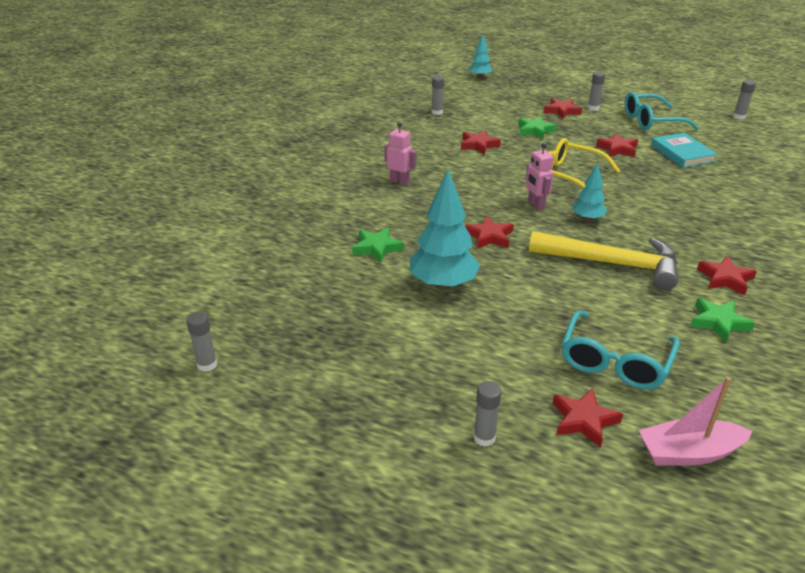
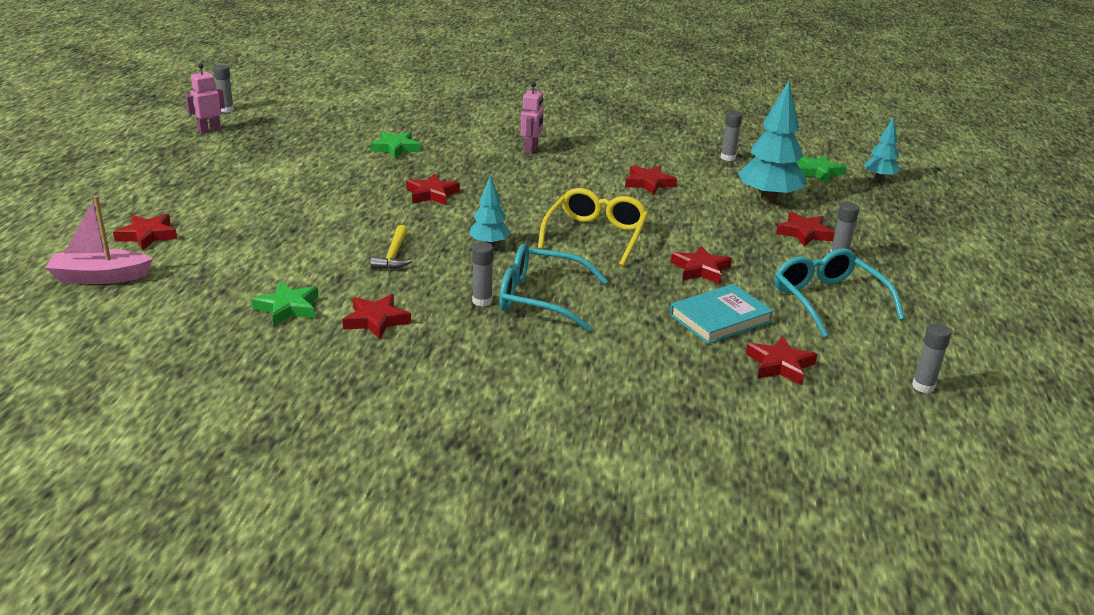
camera: 75 degrees right, 5 degrees down
turquoise tree [410,170,480,290] -> turquoise tree moved to [738,81,806,202]
grey glue stick [474,381,502,447] -> grey glue stick moved to [472,242,494,307]
green star [518,116,557,139] -> green star moved to [797,155,847,184]
pink robot [526,143,554,210] -> pink robot moved to [185,63,225,134]
yellow hammer [529,231,678,290] -> yellow hammer [370,225,412,269], size x0.47
turquoise glasses [562,310,680,389] -> turquoise glasses moved to [499,244,608,331]
pink boat [639,377,753,466] -> pink boat turned 75 degrees counterclockwise [45,196,153,284]
none -> red star [746,336,817,385]

